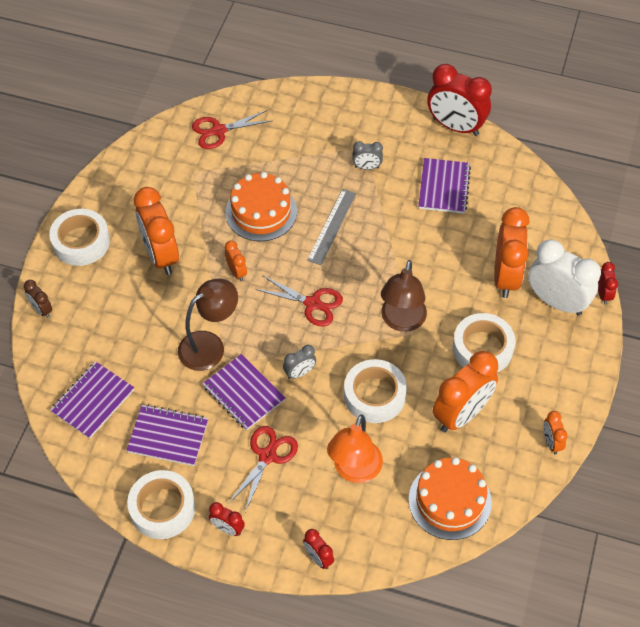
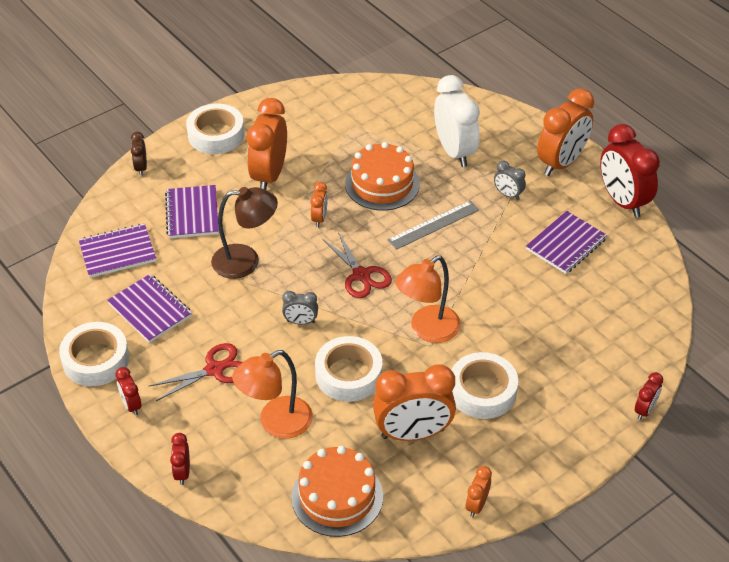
camera: 35 degrees right, 10 degrees down
red scissors [192,110,271,149] -> none
purple notebook [202,354,285,430] -> purple notebook moved to [165,185,219,239]
brown lamp [381,260,427,332] -> orange lamp [395,255,461,343]
orange clock [494,207,530,298] -> orange clock moved to [537,88,594,176]
white clock [528,239,601,315] -> white clock moved to [434,75,480,167]

